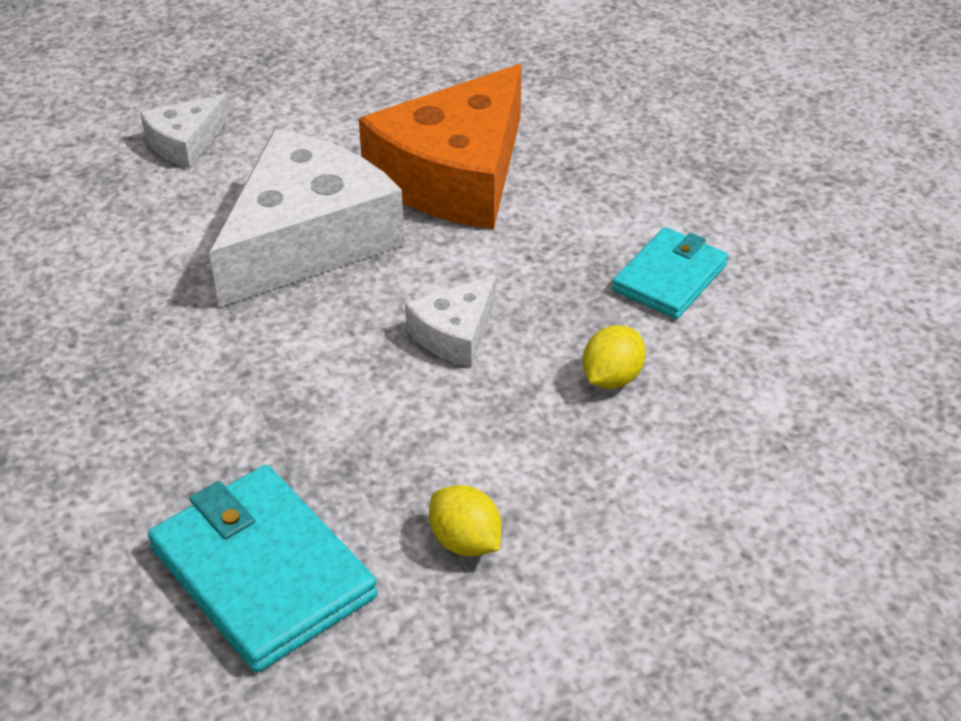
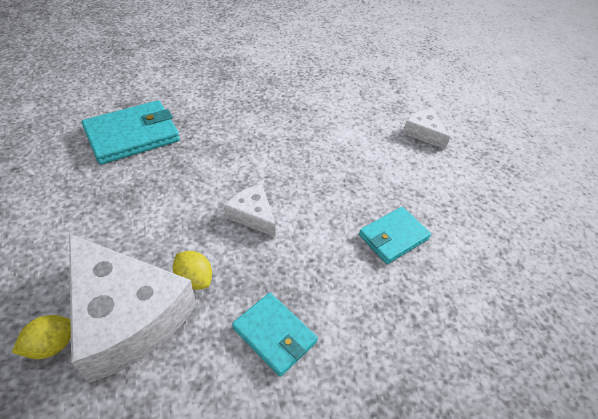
camera: 95 degrees right, 5 degrees up
white cheese [210,129,404,307] -> white cheese moved to [69,234,196,383]
orange cheese [359,64,522,229] -> turquoise wallet [359,207,431,264]
yellow lemon [429,485,501,556] -> yellow lemon moved to [12,315,71,359]

